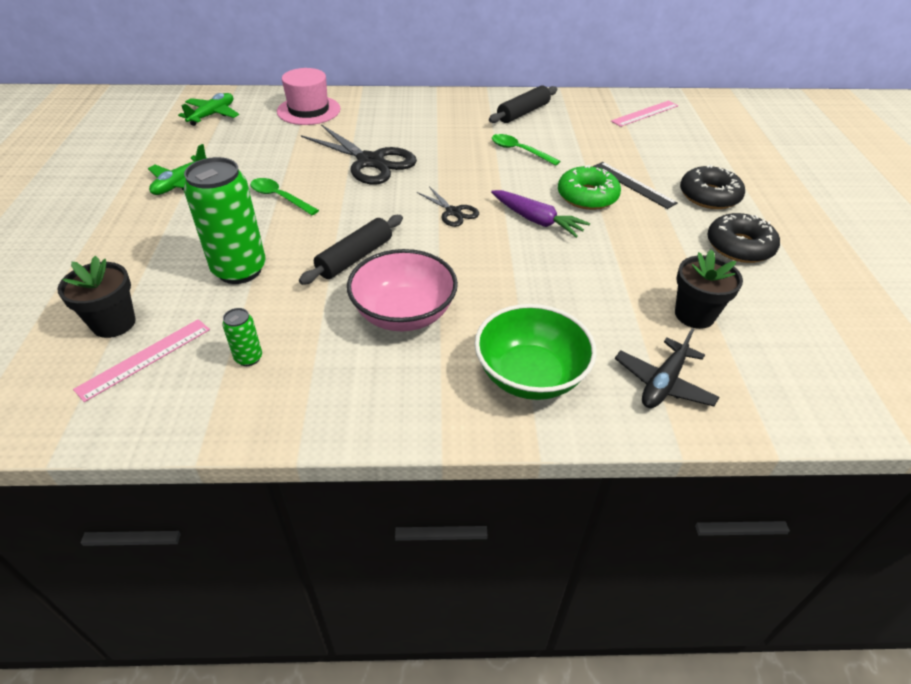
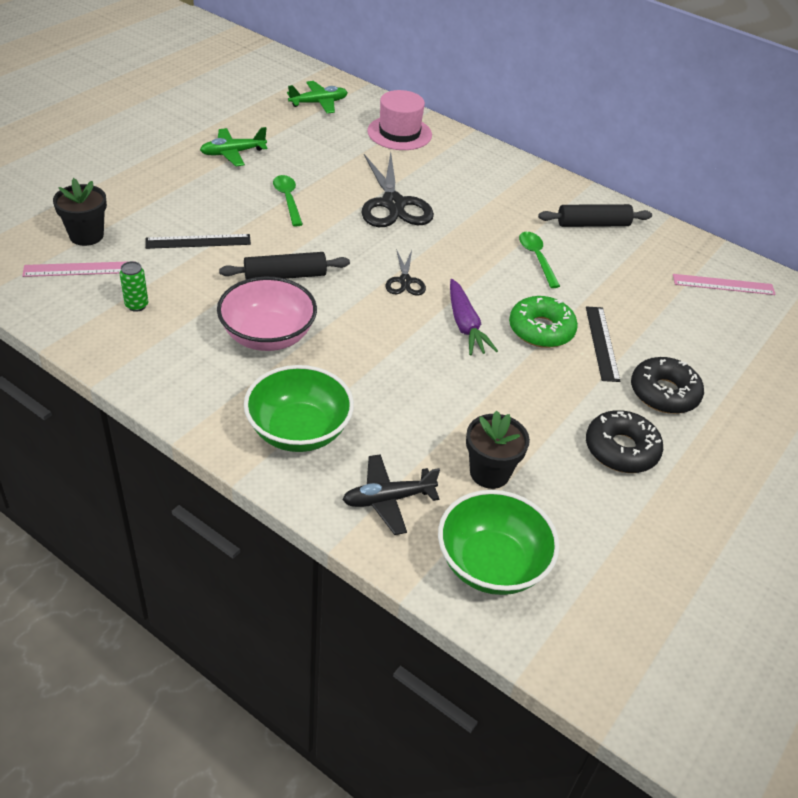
camera: 35 degrees right, 0 degrees up
green can [184,157,266,284] -> black ruler [145,234,251,249]
none -> green bowl [438,490,559,595]

